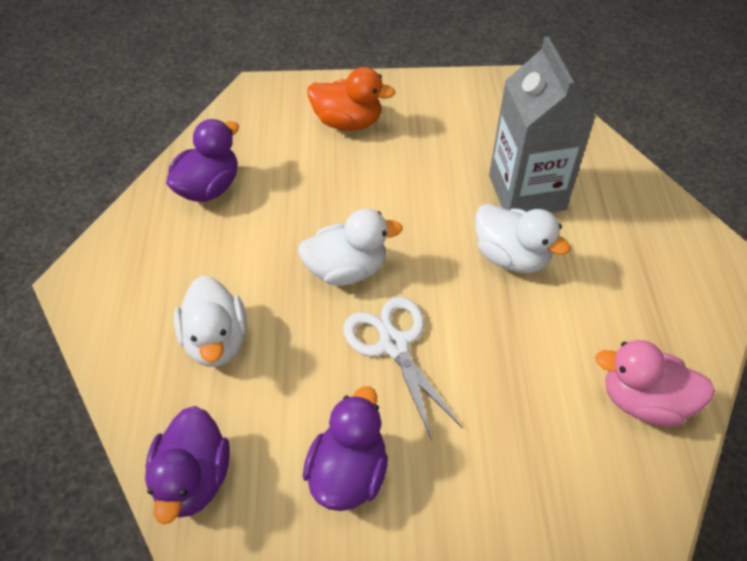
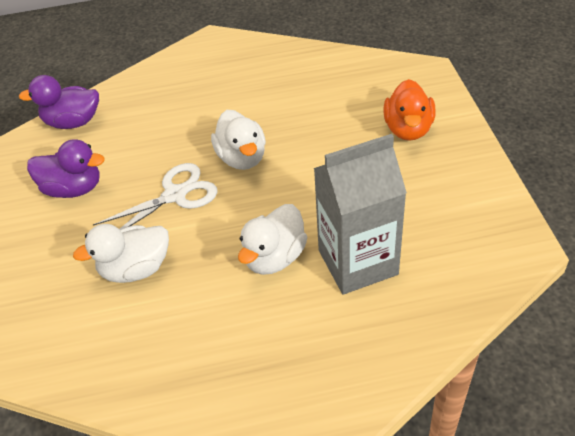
camera: 85 degrees right, 5 degrees down
purple duck [166,119,239,202] -> none
white duck [174,275,247,367] -> white duck moved to [73,224,169,283]
pink duck [595,340,715,427] -> none

